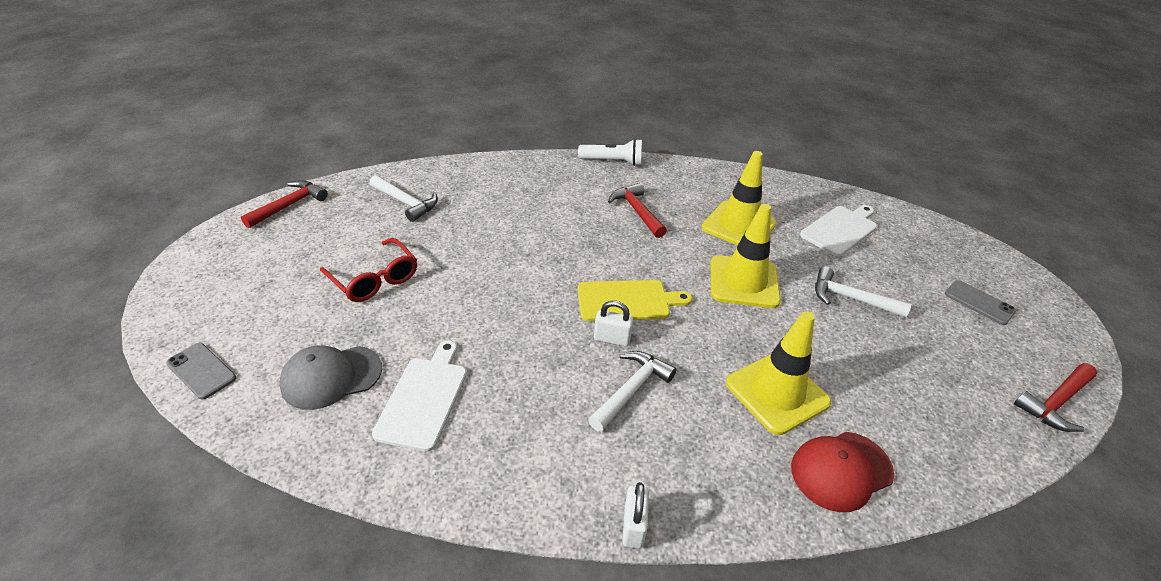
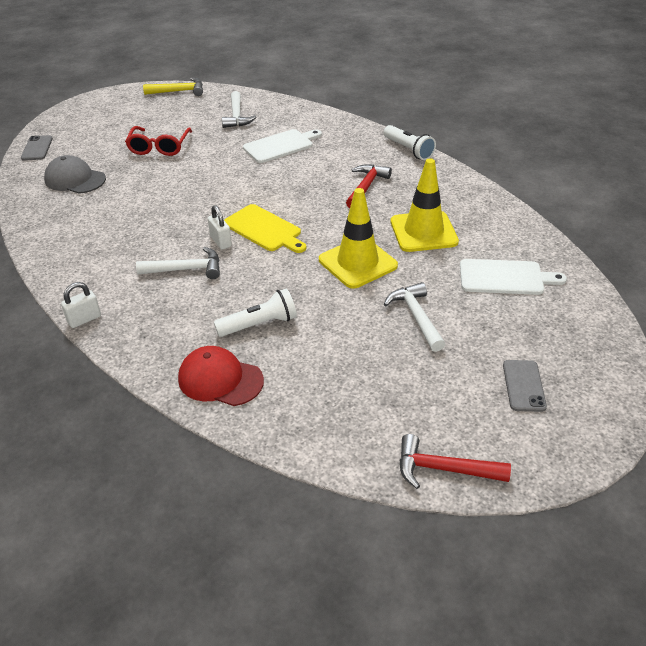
camera: 50 degrees right, 0 degrees up
red hammer [241,180,328,228] -> yellow hammer [143,77,203,96]
white cutting board [372,340,467,452] -> white cutting board moved to [243,129,322,163]
yellow traffic cone [726,311,831,435] -> white flashlight [214,288,297,337]

